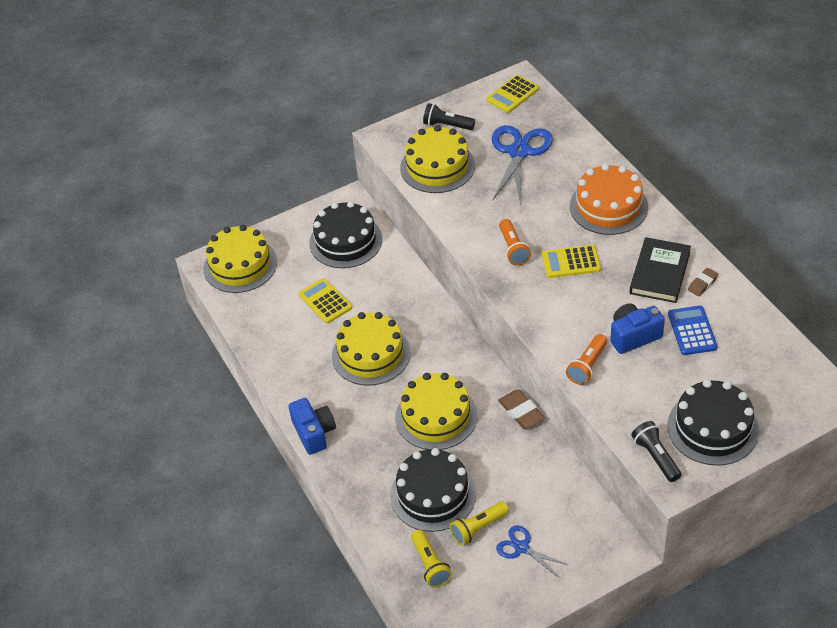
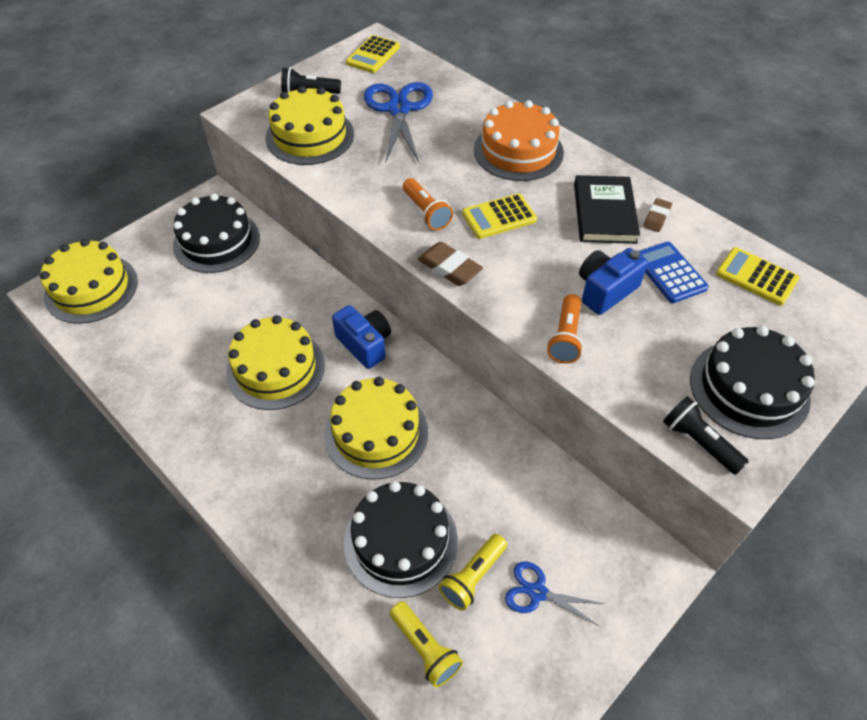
camera: 20 degrees left, 5 degrees up
blue camera [289,398,336,455] -> blue camera moved to [332,305,391,369]
yellow calculator [298,278,352,324] -> yellow calculator moved to [716,247,799,305]
brown eraser [498,390,545,429] -> brown eraser moved to [418,242,483,286]

